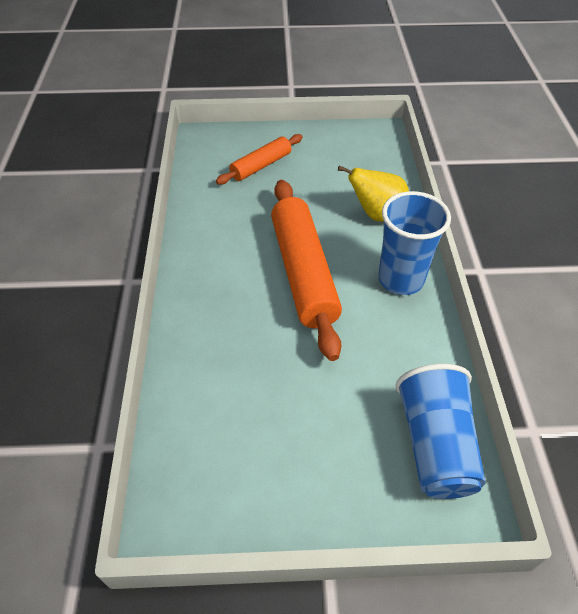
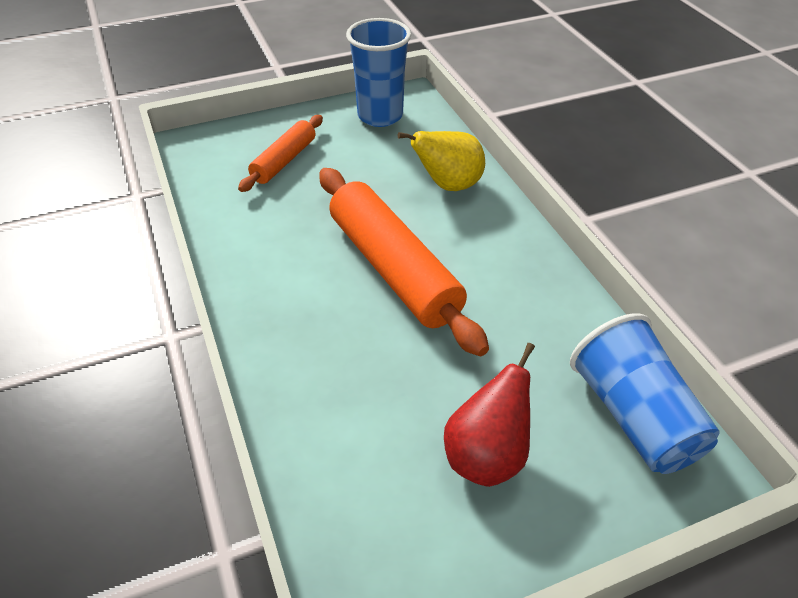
camera: 20 degrees left, 5 degrees down
blue cup [378,191,451,295] -> blue cup moved to [346,18,411,127]
none -> red pear [444,343,535,487]

